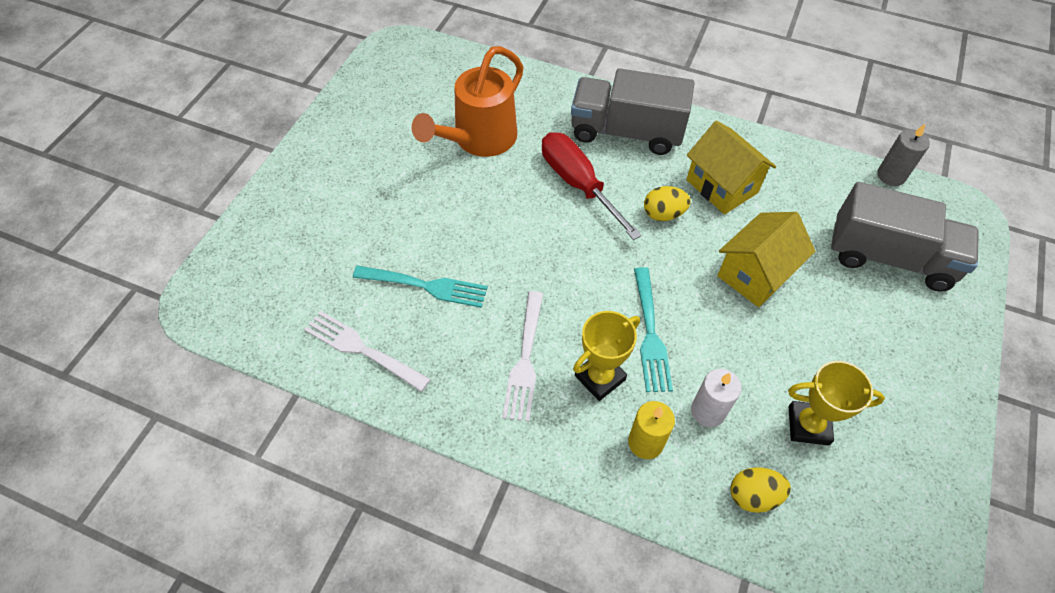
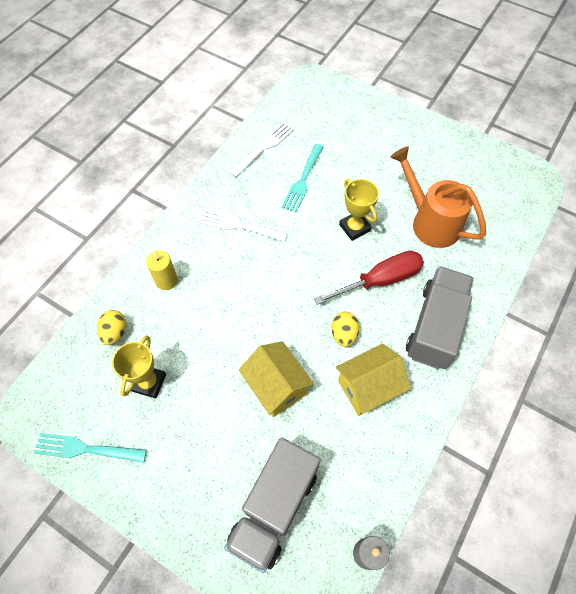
camera: 100 degrees right, 5 degrees up
yellow trophy [573,311,640,401] -> yellow trophy moved to [339,179,379,241]
turquoise fork [634,267,673,392] -> turquoise fork moved to [34,433,147,463]
white candle [691,369,741,427] -> none

